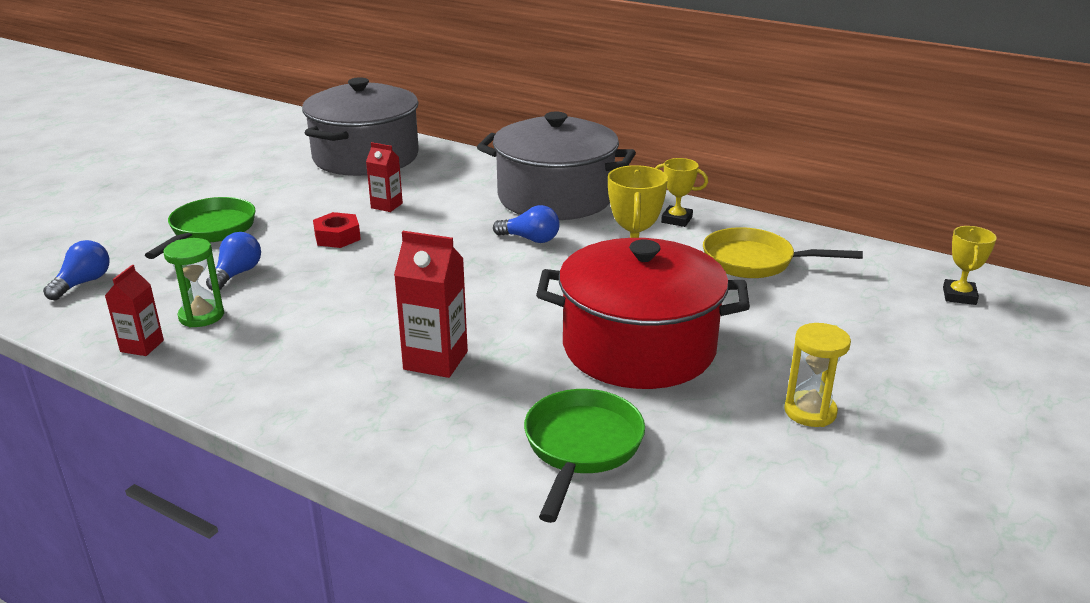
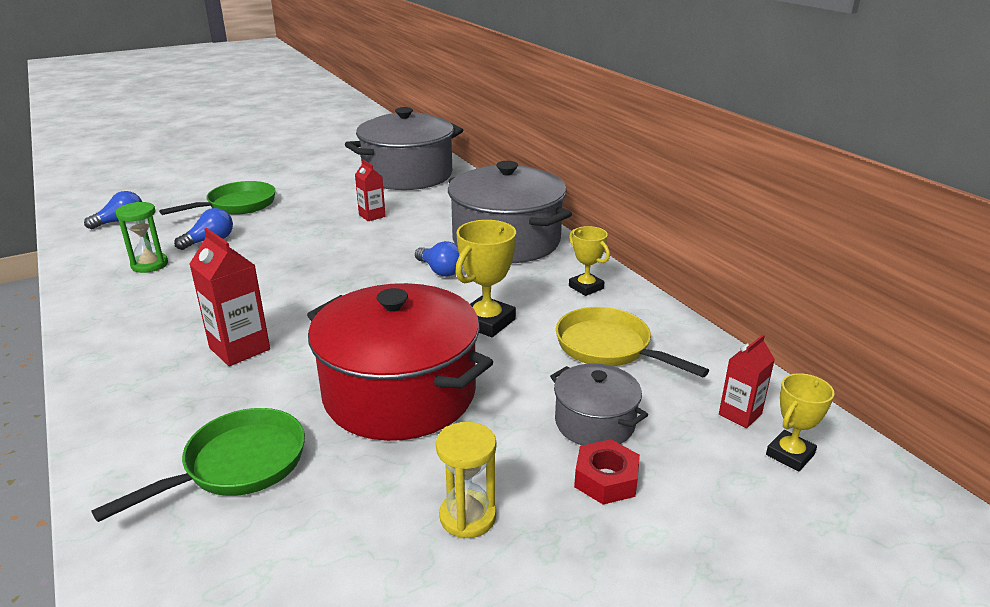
camera: 30 degrees right, 0 degrees up
red carton [105,265,164,356] -> red carton moved to [719,335,775,428]
red nut [313,212,361,248] -> red nut moved to [574,439,640,505]
none -> grey pot [550,363,648,445]

